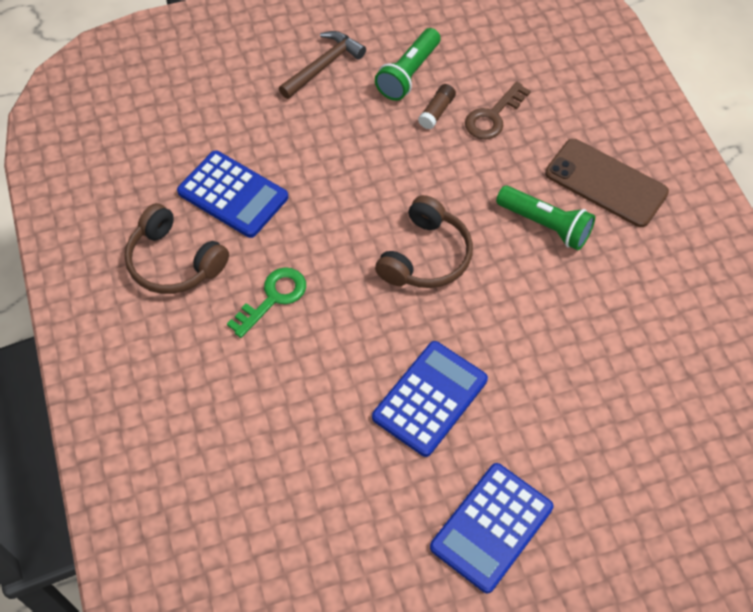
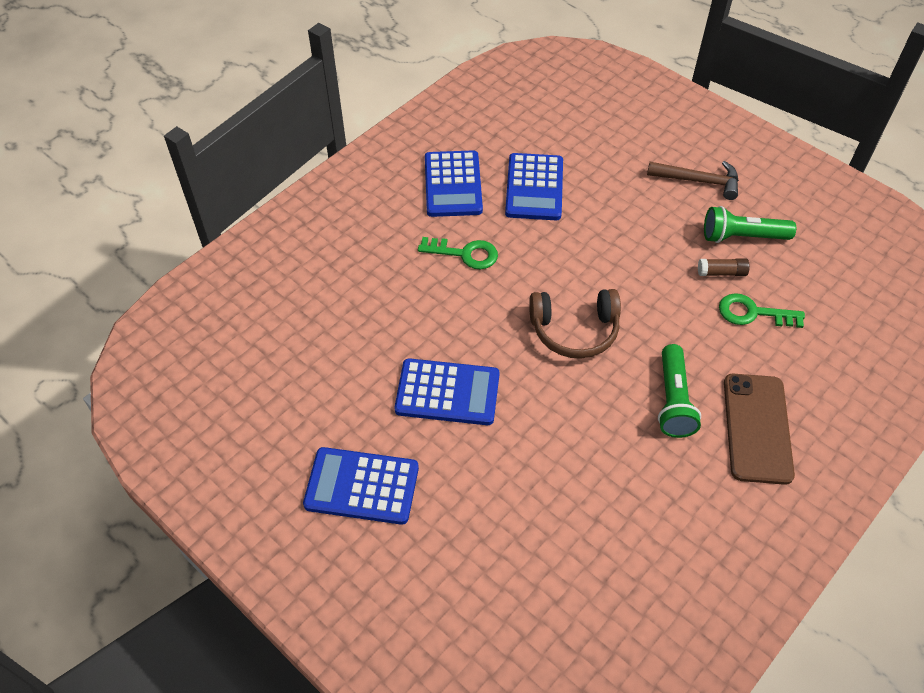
camera: 60 degrees right, 5 degrees down
brown headphones [125,203,229,294] -> blue calculator [425,150,483,217]
brown key [465,82,531,139] -> green key [719,293,805,328]

